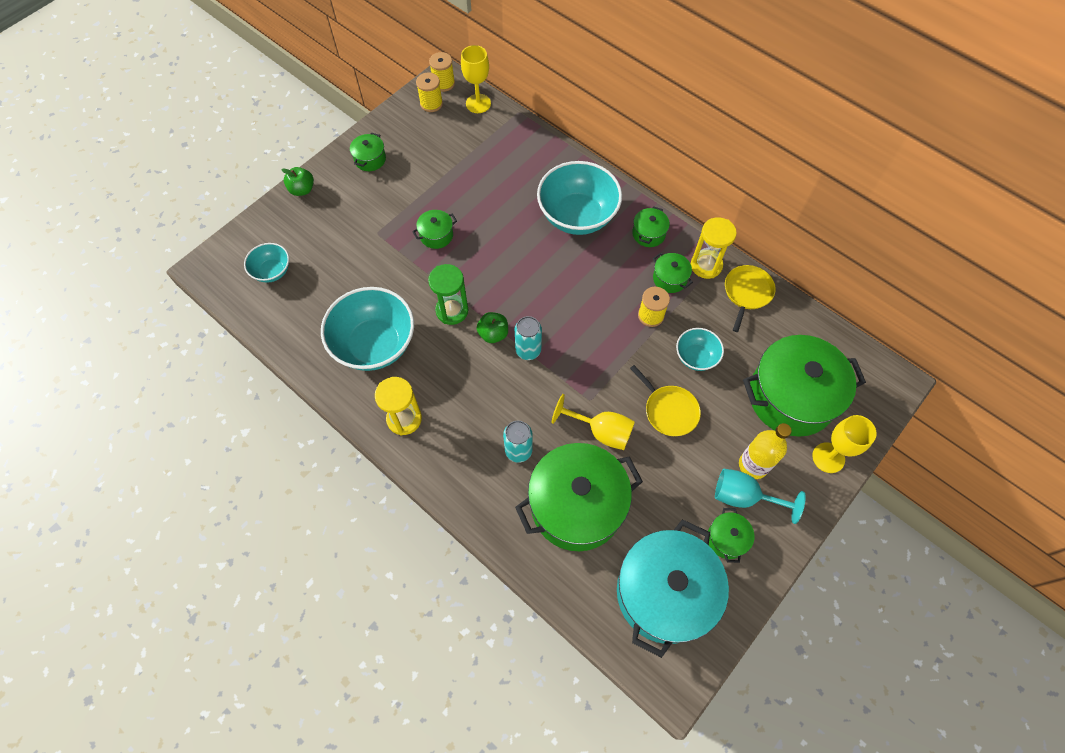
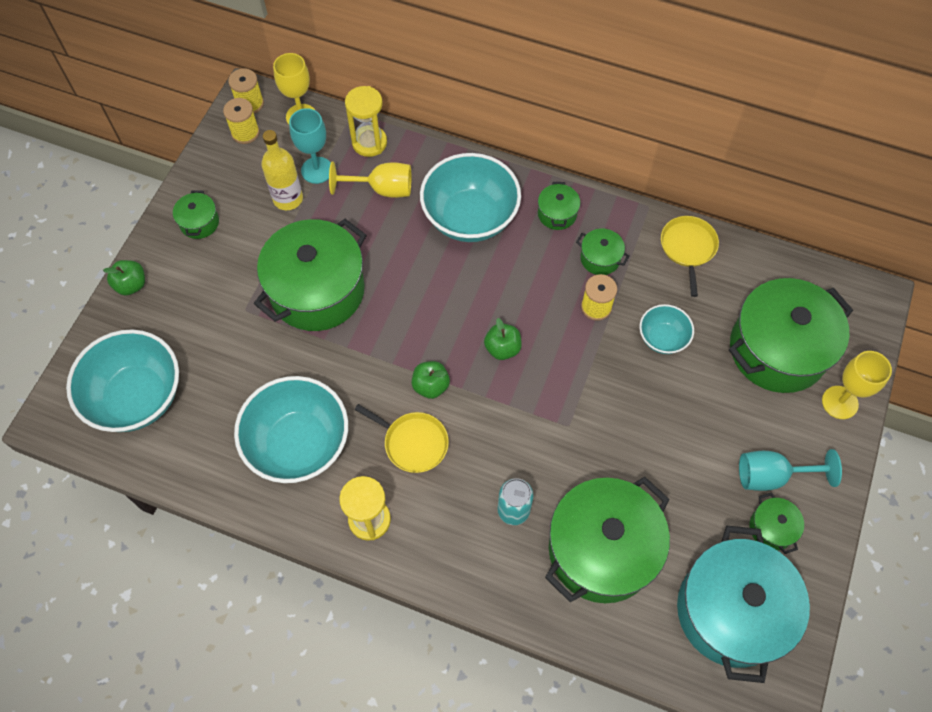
camera: 20 degrees left, 0 degrees up
turquoise bowl [244,243,289,283] -> turquoise bowl [66,329,179,432], size x1.94
green pot [412,210,457,249] -> green pot [254,219,367,331], size x2.32
green hourglass [428,264,468,325] -> none
turquoise can [515,316,542,360] -> none
yellow goblet [552,394,635,450] -> yellow goblet moved to [329,162,411,198]
yellow pan [630,365,701,436] -> yellow pan moved to [354,404,449,473]
yellow hourglass [691,217,737,279] -> yellow hourglass moved to [345,86,387,157]
yellow bottle [739,423,792,479] -> yellow bottle moved to [261,130,303,210]
none -> turquoise goblet [289,108,331,184]
none -> green apple [484,318,522,360]

